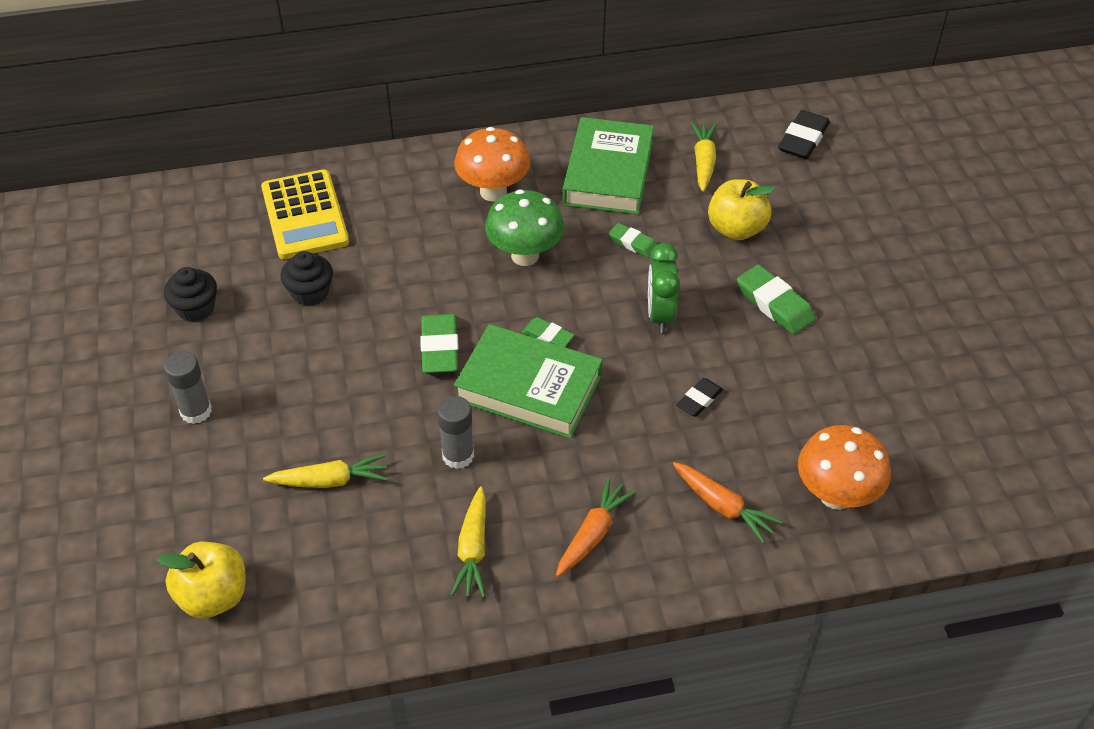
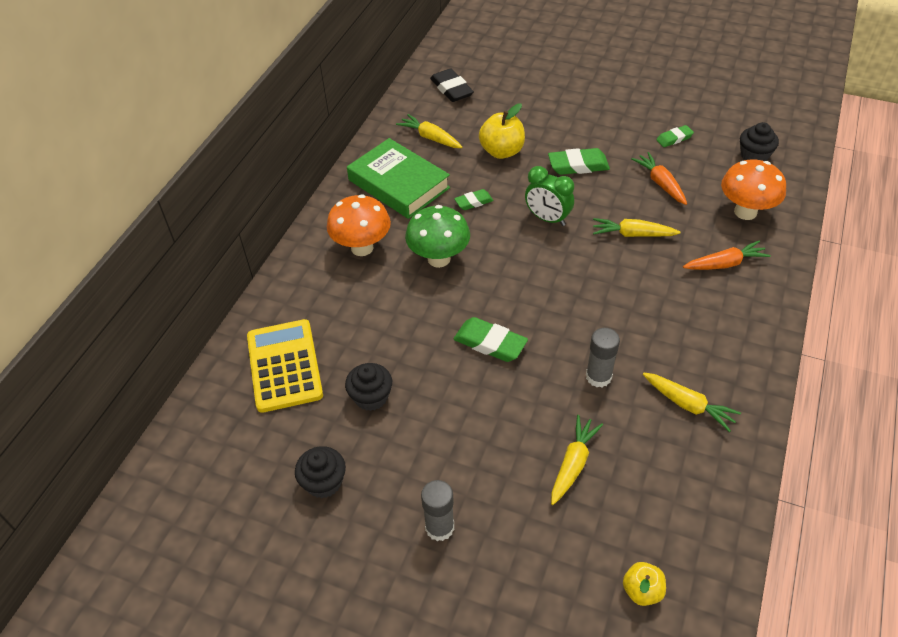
camera: 55 degrees left, 0 degrees up
yellow apple [157,542,245,619] -> yellow apple [623,562,666,606], size x0.61
yellow calculator [261,169,349,259] -> yellow calculator turned 120 degrees counterclockwise [247,319,323,413]
green book [454,324,603,439] -> none
green eraser [522,317,574,347] -> green eraser moved to [656,125,694,147]
orange carrot [556,477,636,577] -> orange carrot moved to [631,152,687,205]
black eraser [676,378,723,417] -> yellow carrot [593,218,681,237]
none -> black cupcake [740,122,779,161]

